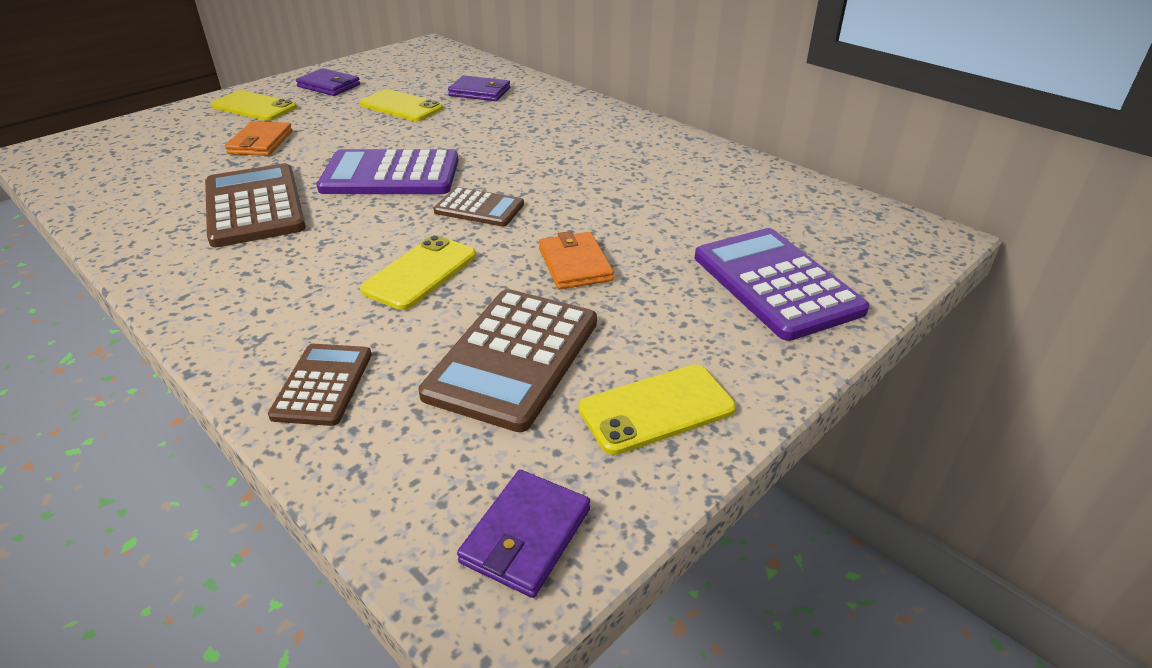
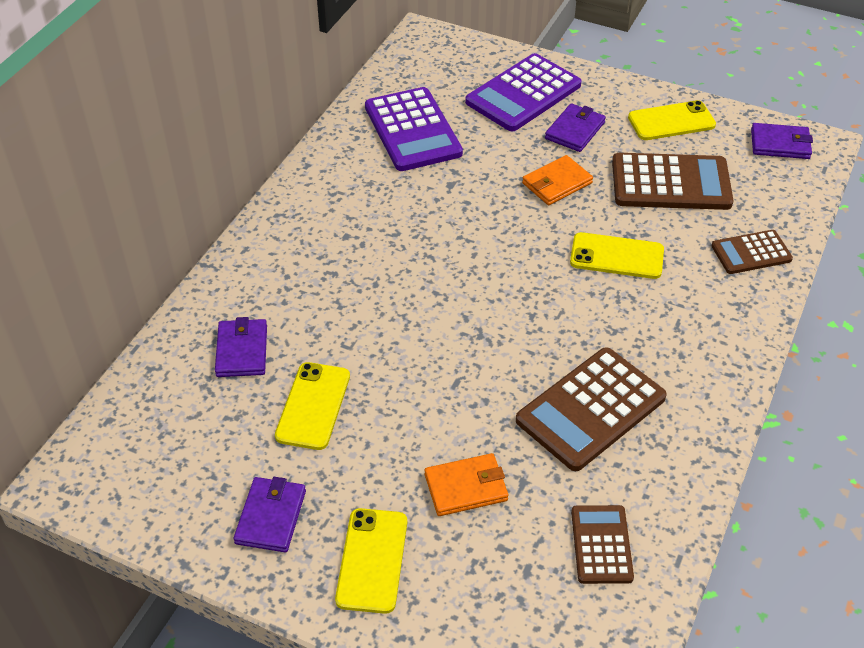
camera: 110 degrees left, 10 degrees up
purple calculator [316,149,459,194] -> purple calculator moved to [365,87,463,171]
brown calculator [434,187,524,227] -> brown calculator moved to [571,505,634,584]
yellow phone [579,364,736,455] -> yellow phone turned 60 degrees counterclockwise [628,100,716,140]
none -> purple wallet [545,103,606,152]

